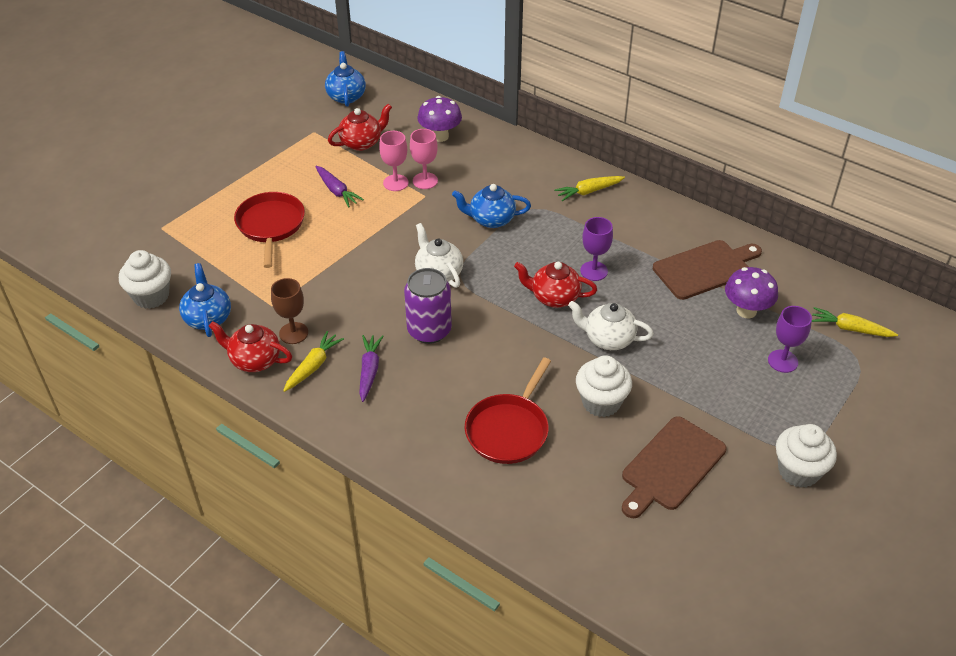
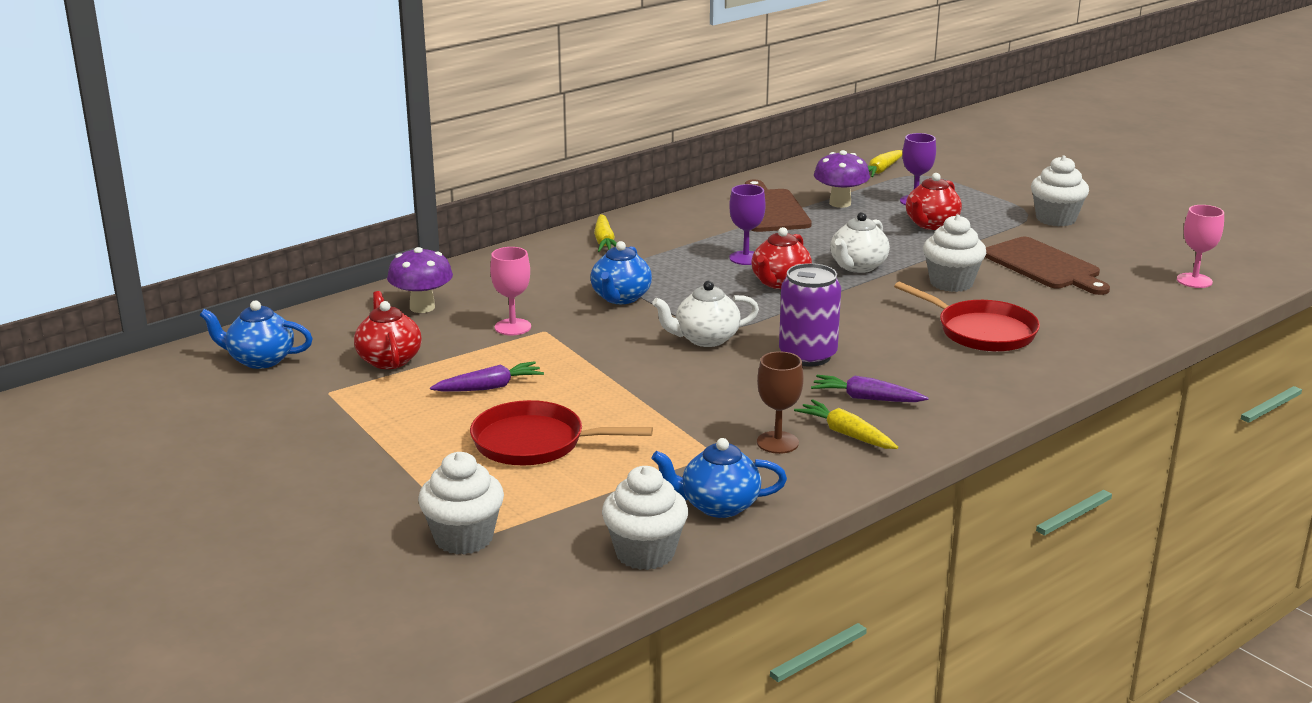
camera: 75 degrees left, 20 degrees down
red teapot [209,321,292,372] -> red teapot moved to [906,173,962,230]
pink goblet [379,131,409,191] -> pink goblet moved to [1177,205,1224,288]
none -> white cupcake [418,452,504,555]

